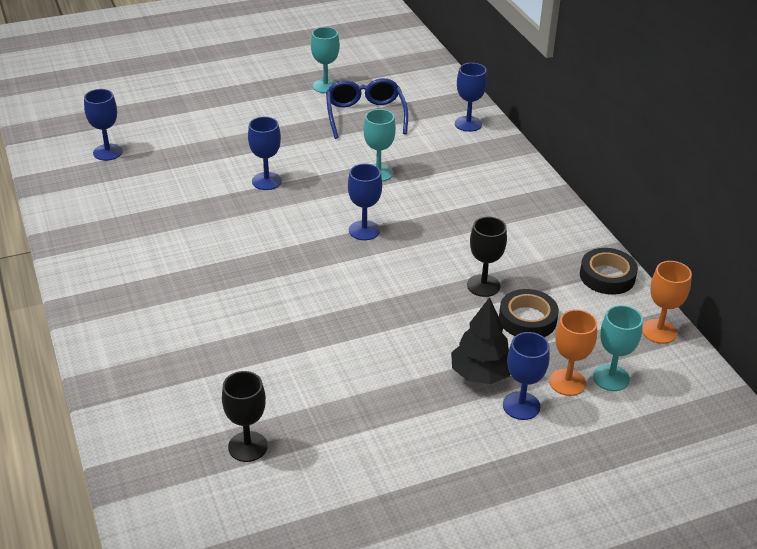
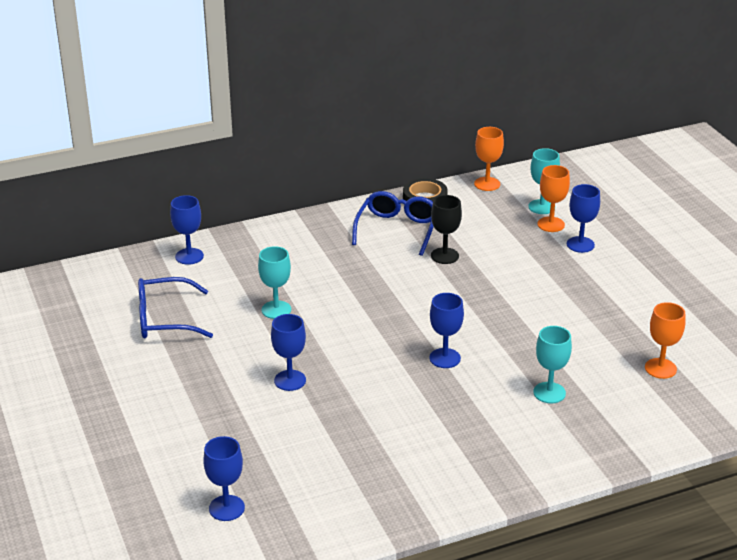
camera: 90 degrees left, 5 degrees down
black goblet [222,371,268,462] -> orange goblet [645,302,685,379]
turquoise goblet [311,27,340,93] -> turquoise goblet moved to [533,326,572,403]
blue goblet [348,164,382,240] -> blue goblet moved to [429,293,464,368]
black tree [451,297,510,384] -> none
black tape [499,289,559,337] -> none
none -> blue glasses [352,191,434,256]

